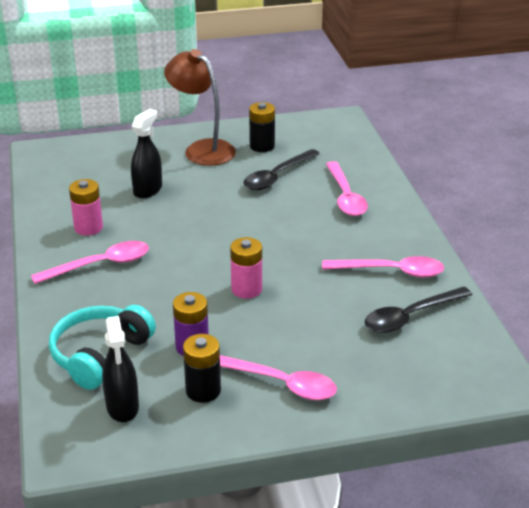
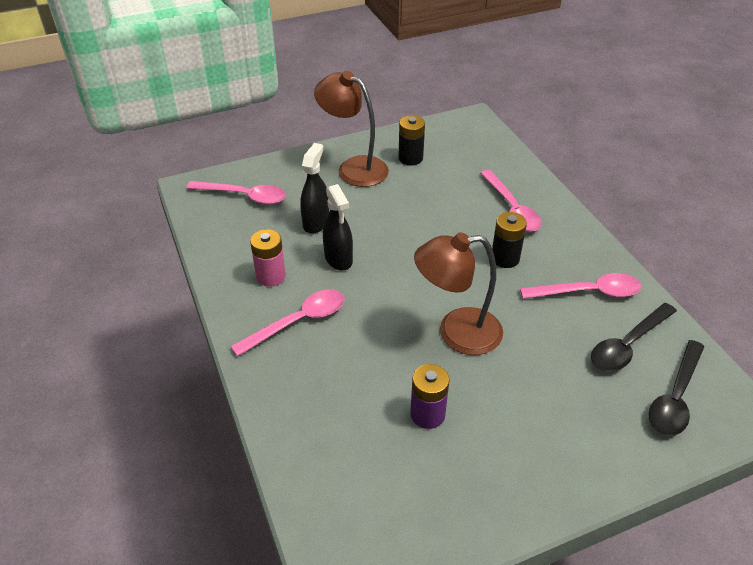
camera: 10 degrees left, 10 degrees up
turquoise headphones [49,305,156,390] -> none
black spray bottle [102,316,139,422] -> black spray bottle moved to [323,184,353,271]
black battery [183,334,221,403] -> black battery moved to [492,212,527,268]
pink spoon [220,355,337,400] -> pink spoon moved to [186,181,286,205]
pink battery [230,237,262,299] -> brown lamp [414,232,503,355]
black spoon [244,149,320,190] -> black spoon moved to [649,340,704,436]

